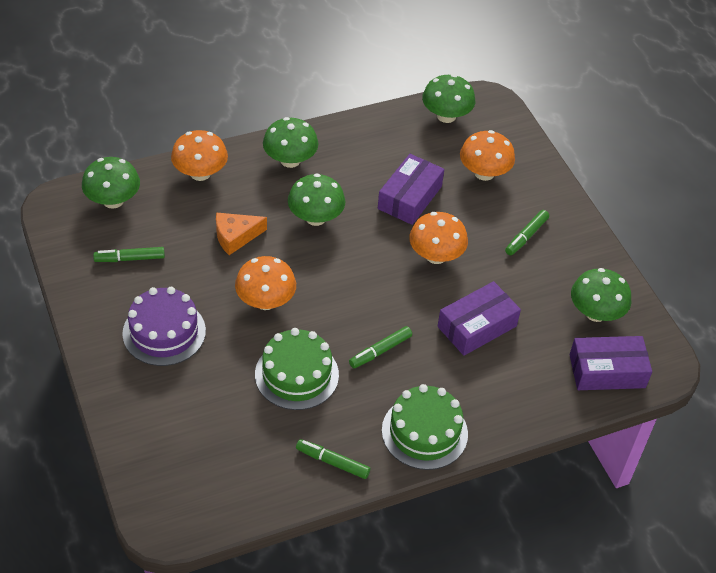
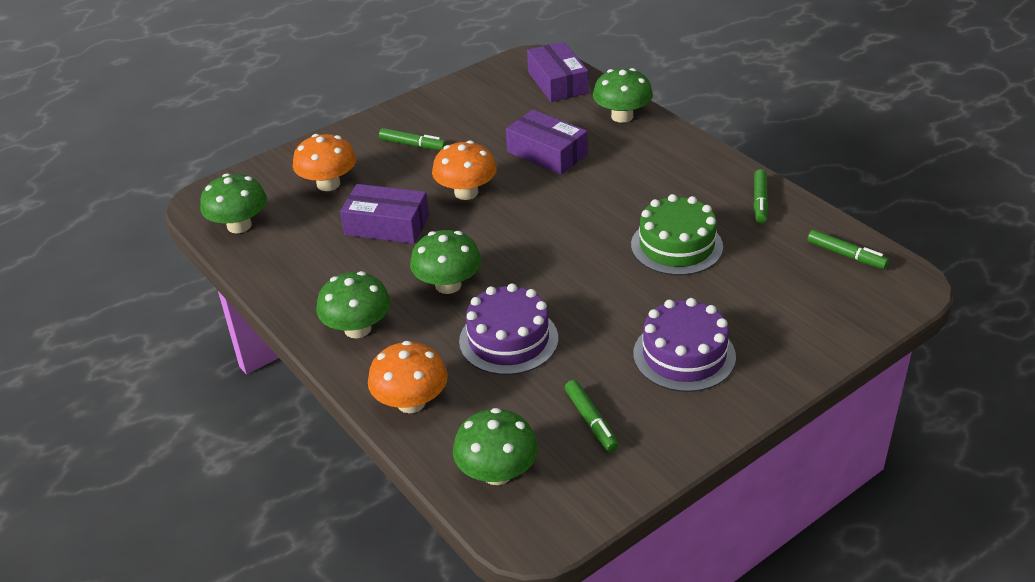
camera: 100 degrees left, 10 degrees down
orange cheese [216,212,267,255] -> purple cake [459,283,558,375]
orange mushroom [235,256,296,310] -> none
green marker [349,326,412,368] -> green marker moved to [807,230,889,269]
green cake [382,384,468,470] -> none
green mushroom [571,268,631,322] -> green mushroom moved to [593,68,653,123]

